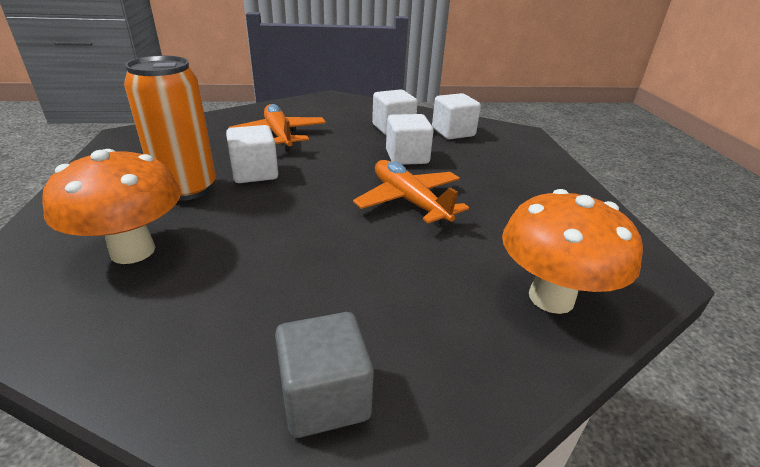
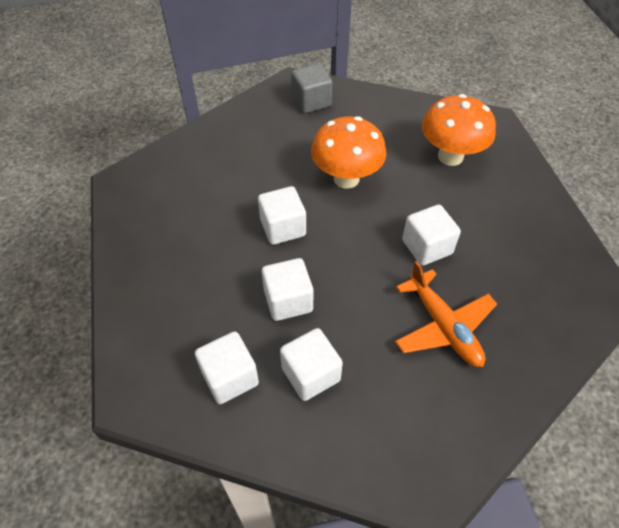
camera: 175 degrees right, 20 degrees up
orange can [124,56,216,201] -> none
orange plane [353,160,469,225] -> white cube [258,186,306,245]
orange mushroom [502,189,643,314] -> orange mushroom moved to [311,116,387,188]

